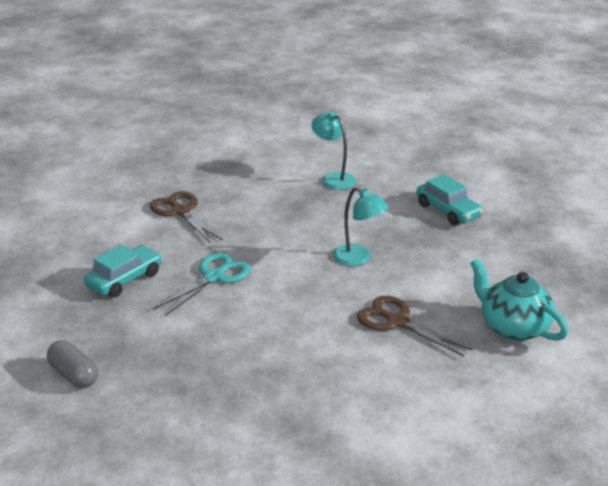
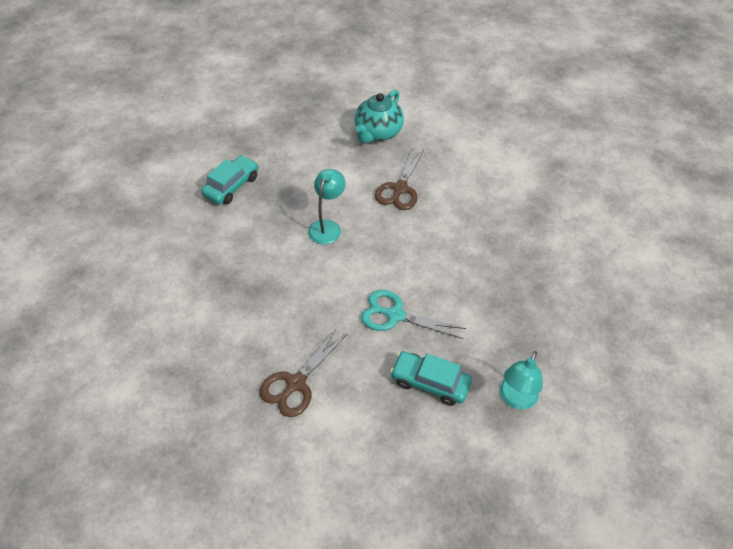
camera: 110 degrees left, 20 degrees up
grey capsule [47,341,98,388] -> none
turquoise lamp [311,111,356,190] -> turquoise lamp moved to [500,351,543,410]

